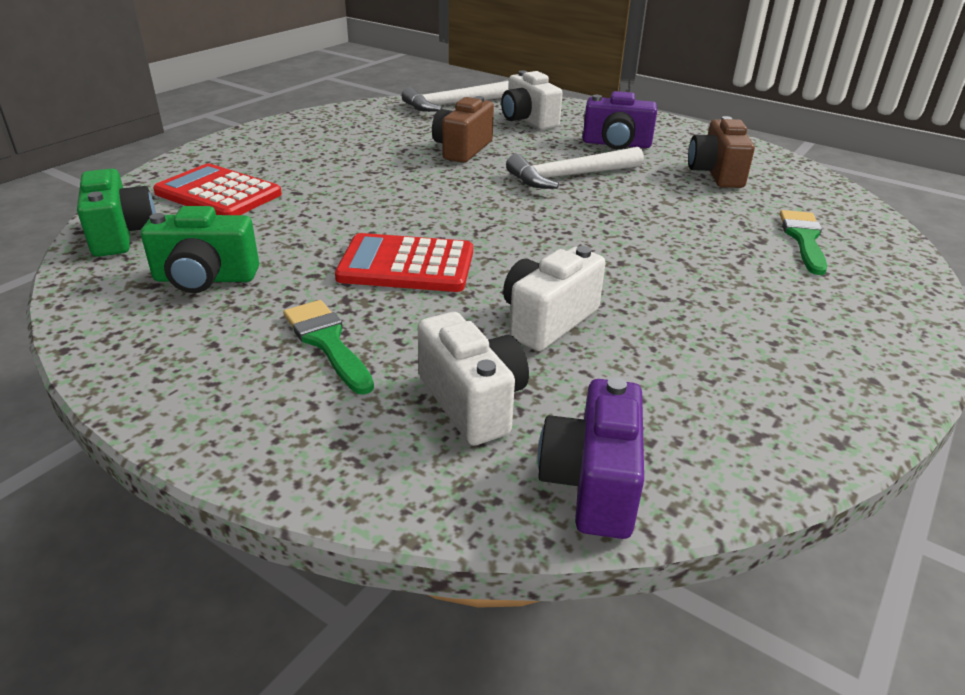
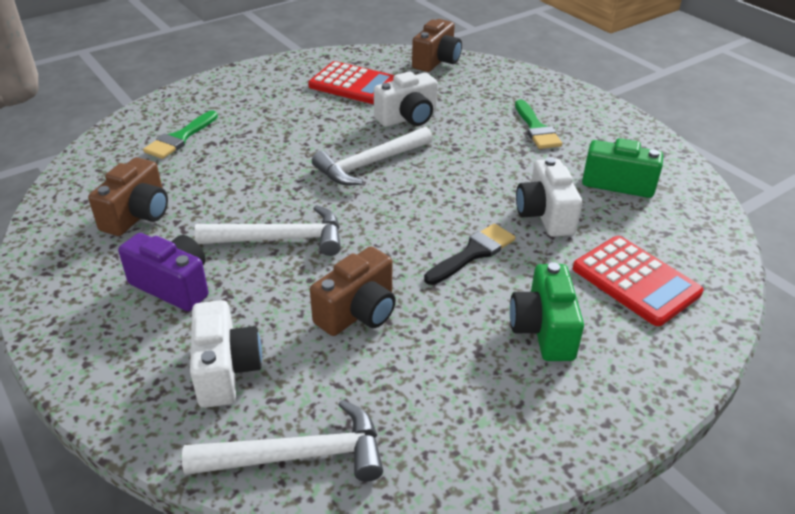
camera: 160 degrees left, 5 degrees up
green camera [77,169,156,257] -> green camera moved to [510,262,584,361]
red calculator [335,233,473,292] -> red calculator moved to [308,61,395,104]
white camera [417,312,529,446] -> white camera moved to [516,157,582,237]
purple camera [537,377,644,539] -> brown camera [412,19,462,72]
none -> white hammer [312,127,433,185]
none -> black brush [424,223,516,285]

